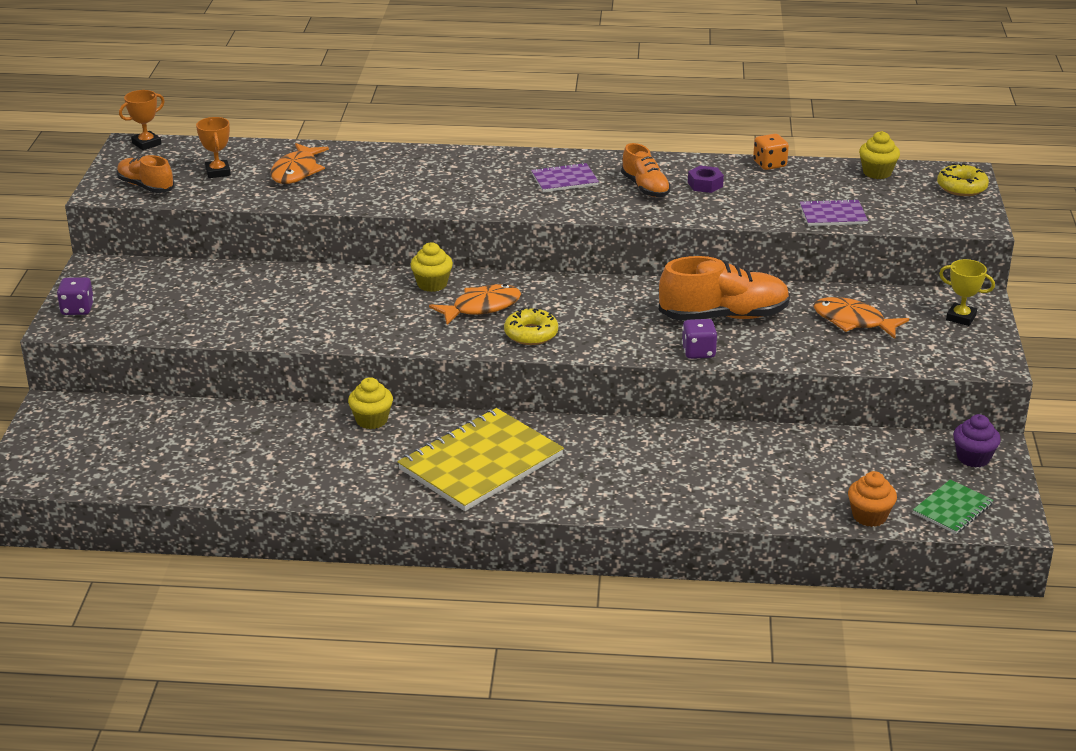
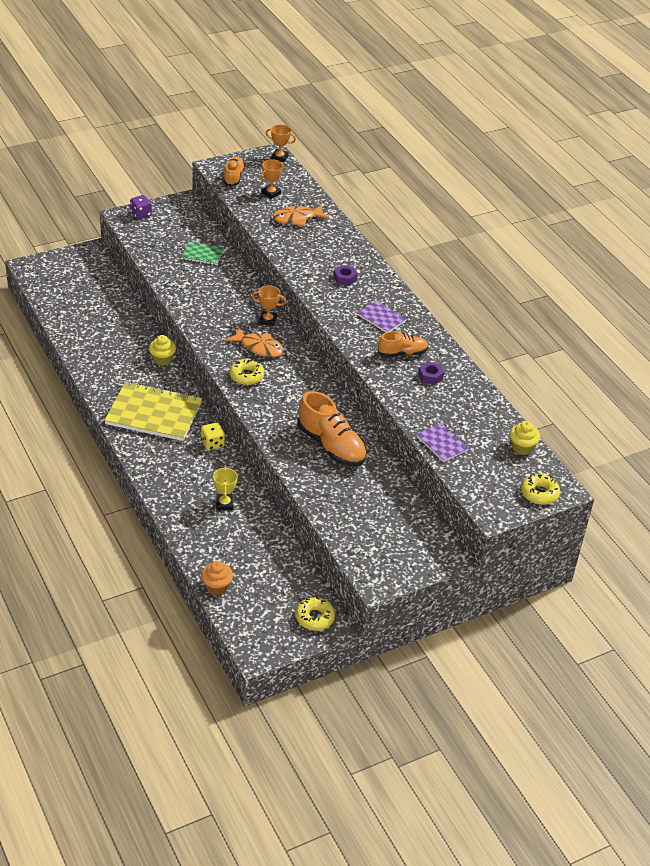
camera: 55 degrees right, 10 degrees up
yellow cupcake [410,242,453,292] -> orange trophy [252,286,286,326]
orange shoe [621,143,671,197] -> orange shoe turned 135 degrees counterclockwise [378,331,428,357]
purple dice [682,319,717,359] -> none
orange dice [753,134,789,170] -> none
orange fish [813,297,909,339] -> none
green notebook [913,479,993,534] -> green notebook moved to [181,242,224,265]
yellow trophy [939,259,995,326] -> yellow trophy moved to [213,467,238,510]
purple cupcake [953,414,1001,468] -> yellow donut [295,597,335,631]
none -> yellow dice [201,423,225,450]
none -> purple nut [333,265,357,286]

